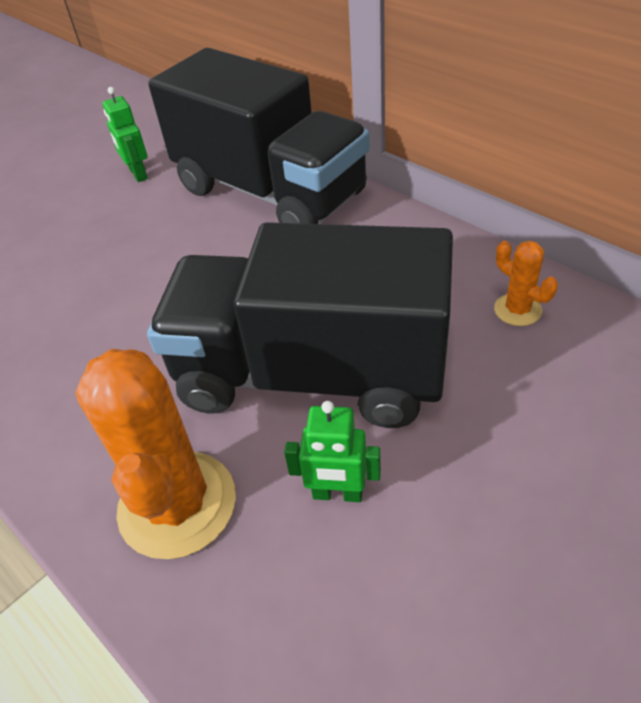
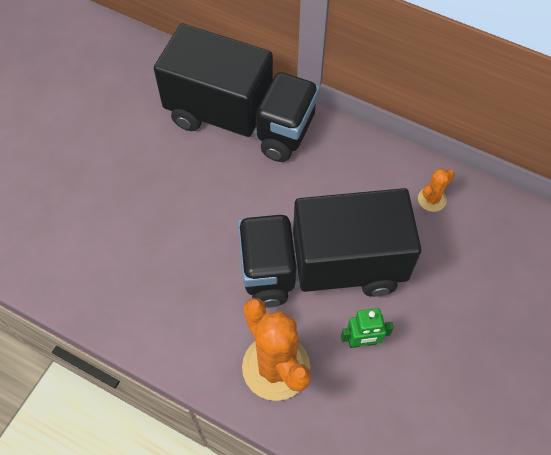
camera: 20 degrees left, 15 degrees up
green robot [102,87,148,182] -> none
orange cactus [494,241,558,326] -> orange cactus turned 75 degrees counterclockwise [418,168,455,212]

